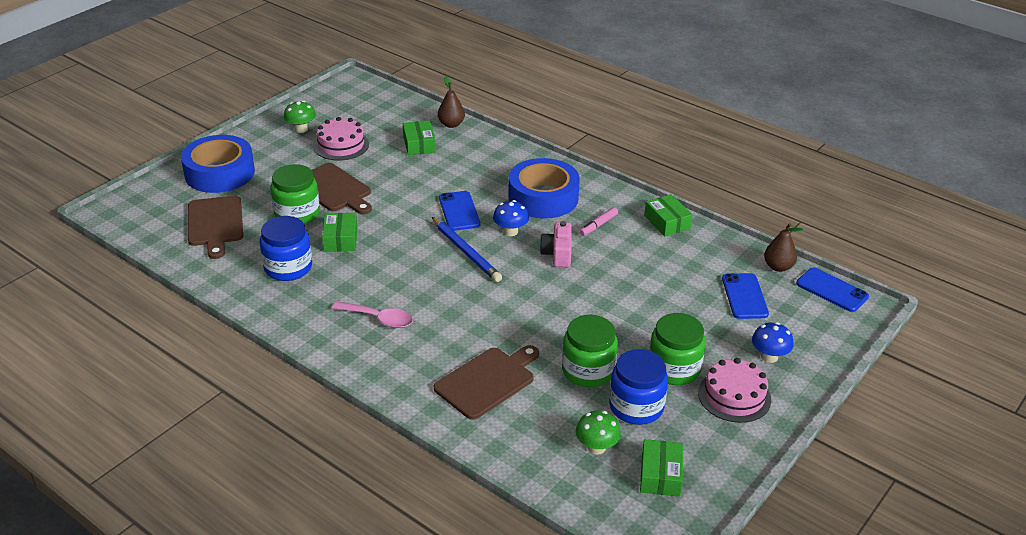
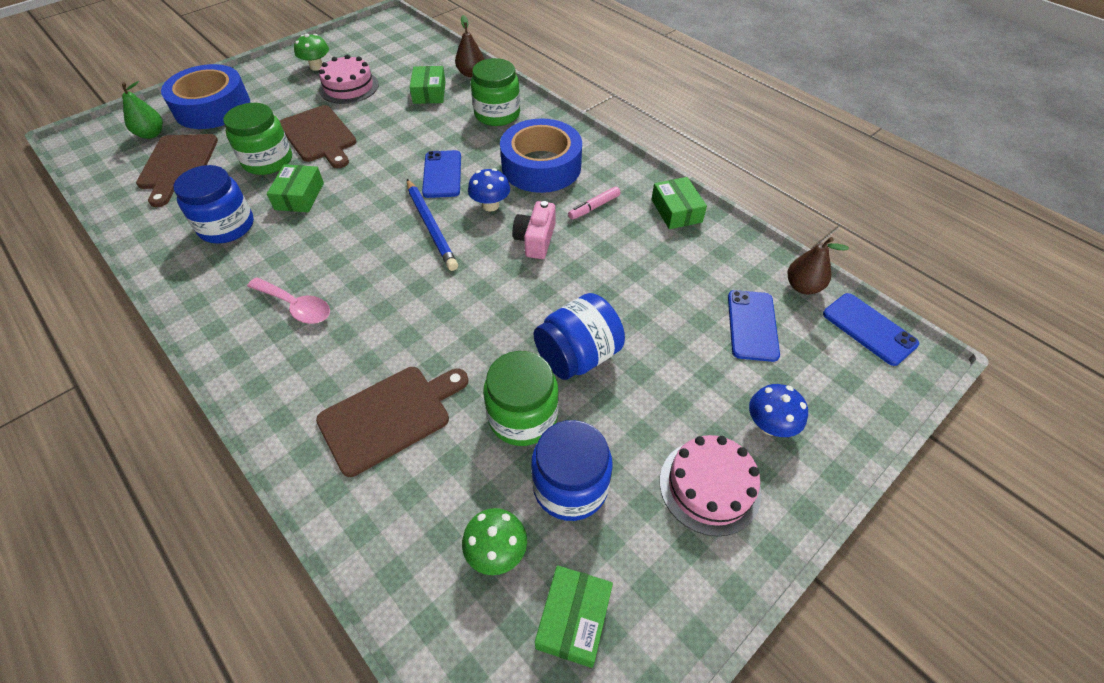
camera: 10 degrees right, 15 degrees up
green jar [649,313,706,385] -> green jar moved to [471,58,520,126]
none -> green pear [122,81,163,139]
none -> blue jar [534,293,625,380]

